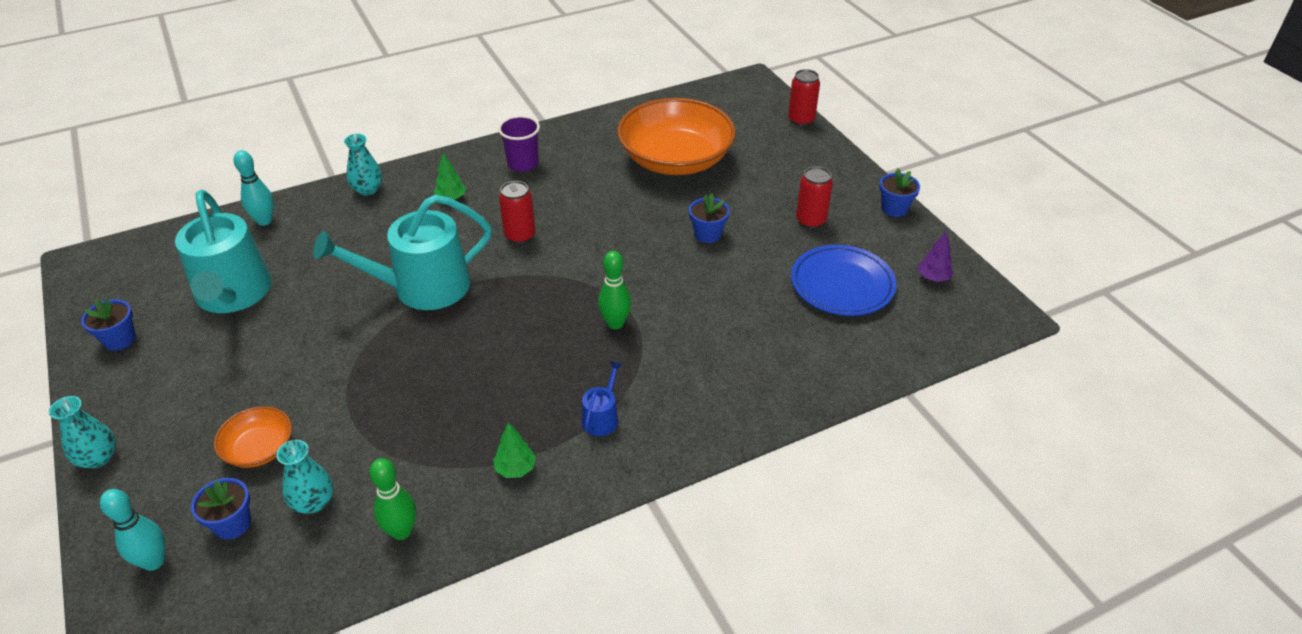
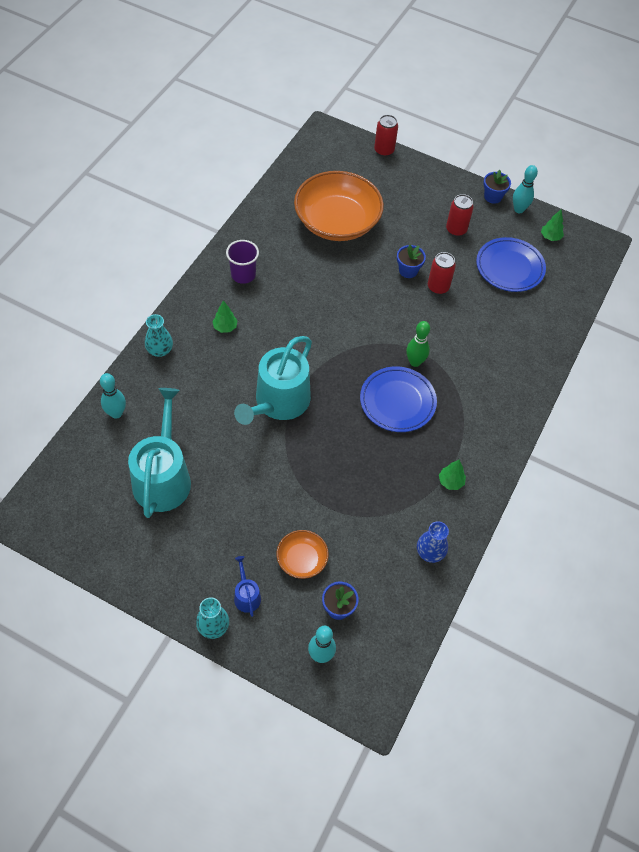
camera: 40 degrees left, 15 degrees up
blue flower pot [81,298,136,351] -> none
turquoise watering can [175,190,272,313] -> turquoise watering can turned 120 degrees counterclockwise [128,388,191,518]
turquoise vase [276,440,333,514] -> none
green bowling pin [369,458,416,540] -> blue vase [417,521,449,563]
red can [499,181,535,244] -> red can moved to [428,252,456,295]
blue watering can [582,361,623,436] -> blue watering can moved to [234,556,261,617]
purple tree [918,232,954,282] -> green tree [541,209,564,241]
none -> blue plate [360,366,437,432]
none -> turquoise bowling pin [513,165,538,213]

